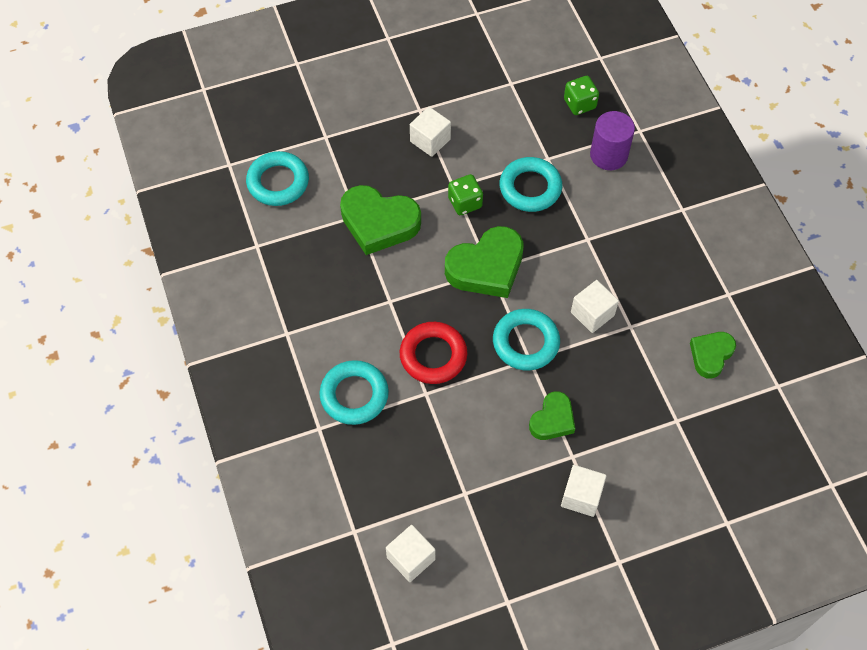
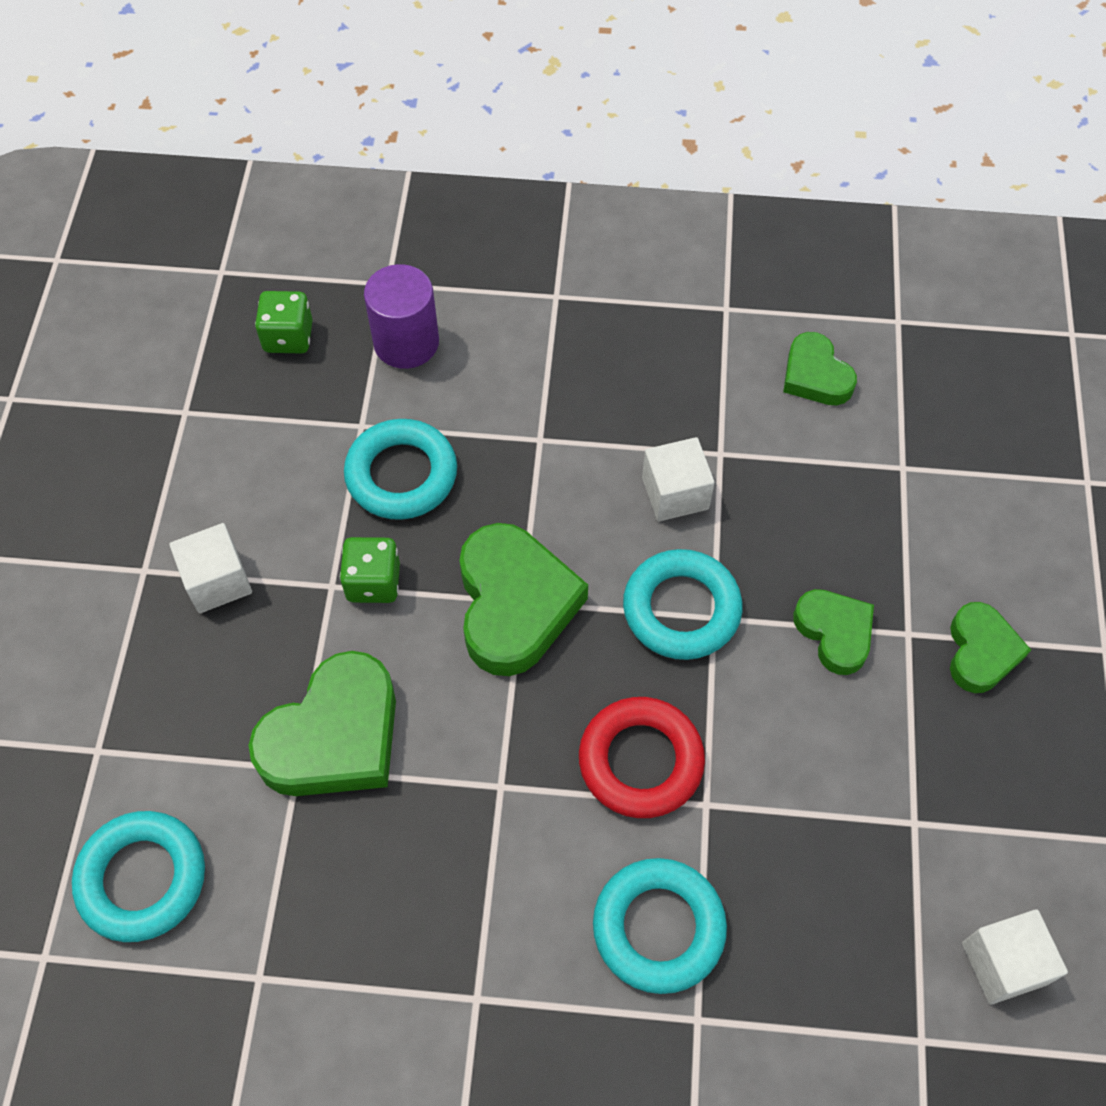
camera: 65 degrees left, 0 degrees up
white cube [561,465,607,517] -> green heart [950,602,1031,693]

